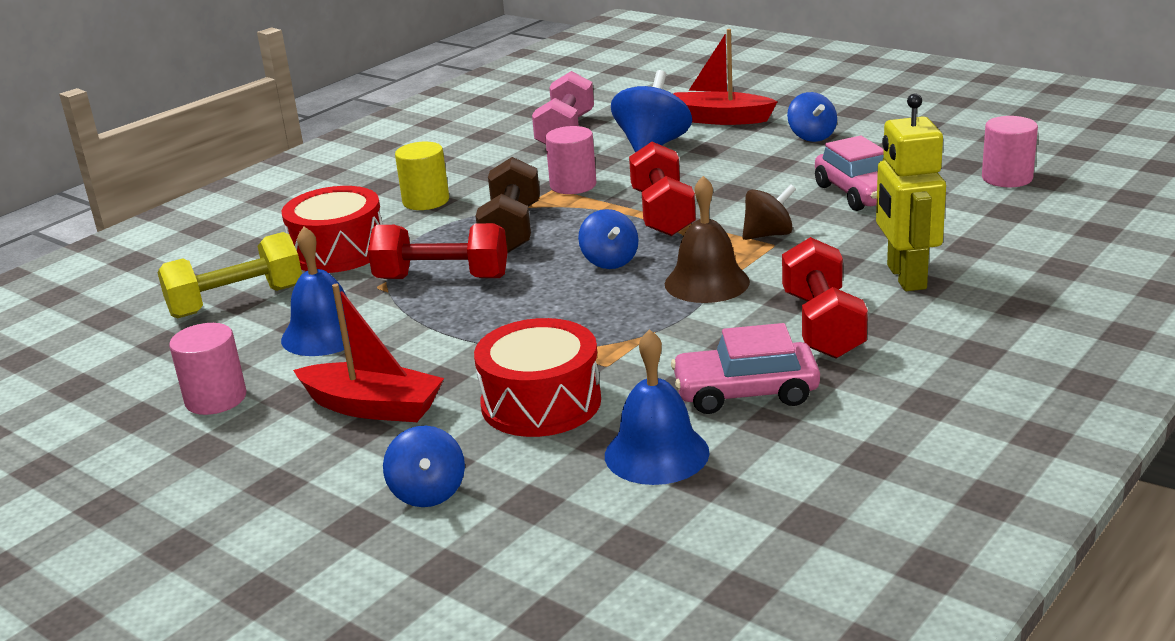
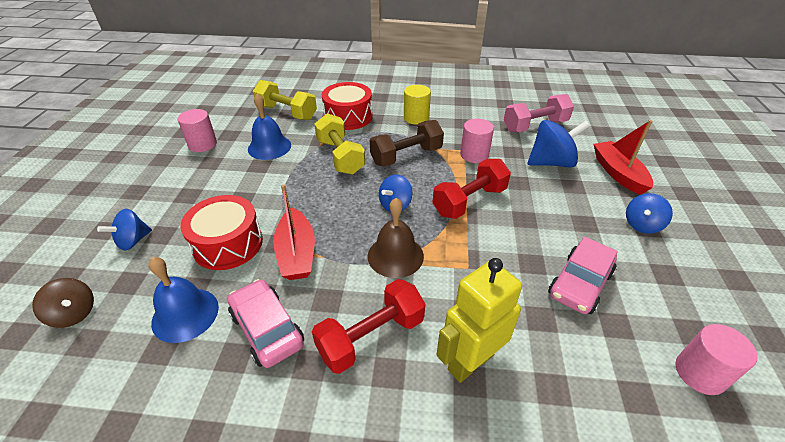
camera: 55 degrees right, 15 degrees up
red boat [293,284,444,422] -> red boat moved to [273,184,315,280]
red dumbbell [368,223,507,279] -> yellow dumbbell [315,114,365,175]
brown spinning top [742,184,796,240] -> brown spinning top moved to [32,278,94,328]

